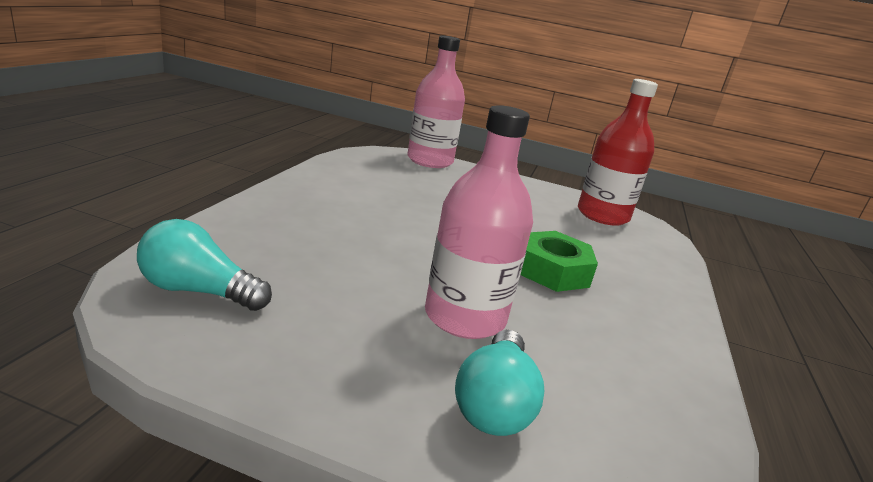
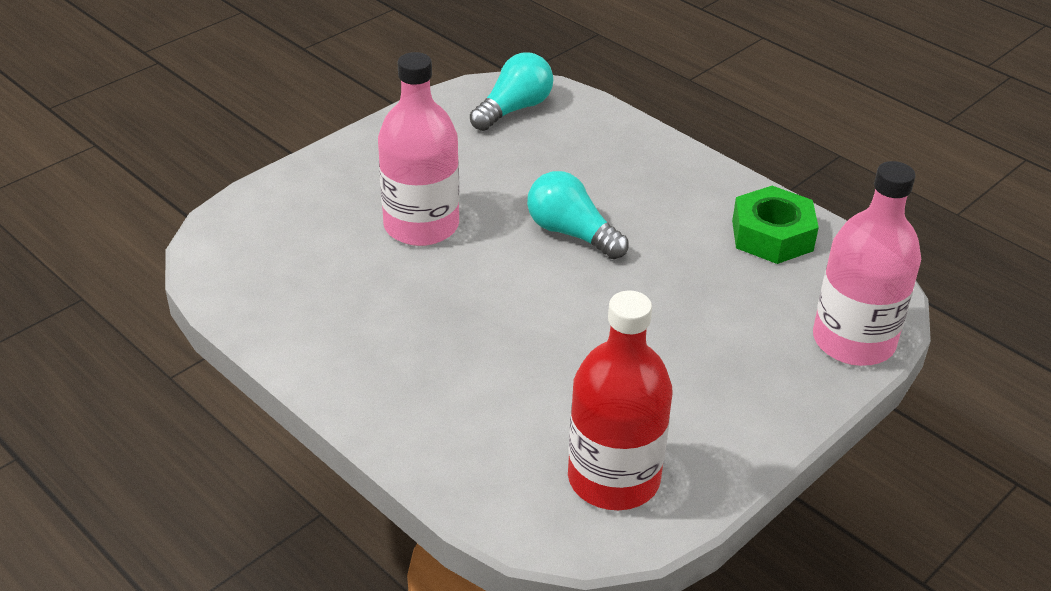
camera: 120 degrees right, 15 degrees up
turquoise light bulb [455,330,545,436] -> turquoise light bulb moved to [527,171,629,259]
green nut [521,231,598,292] -> green nut moved to [732,186,819,264]

